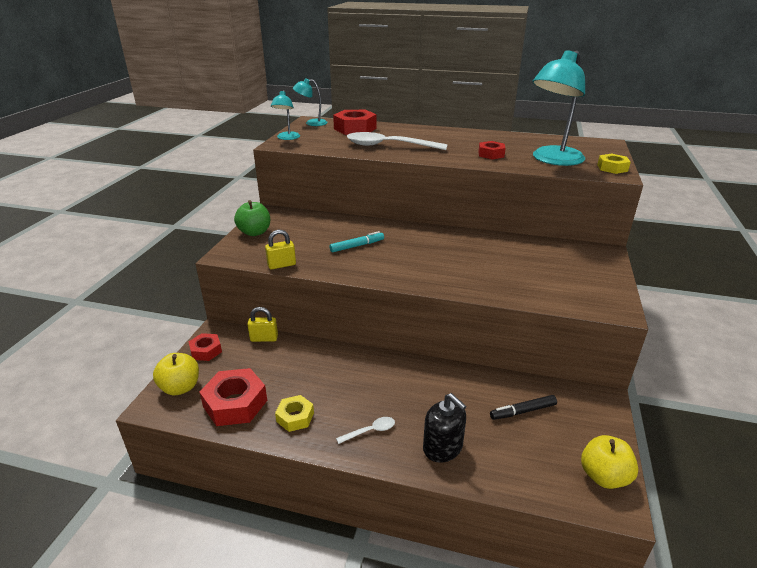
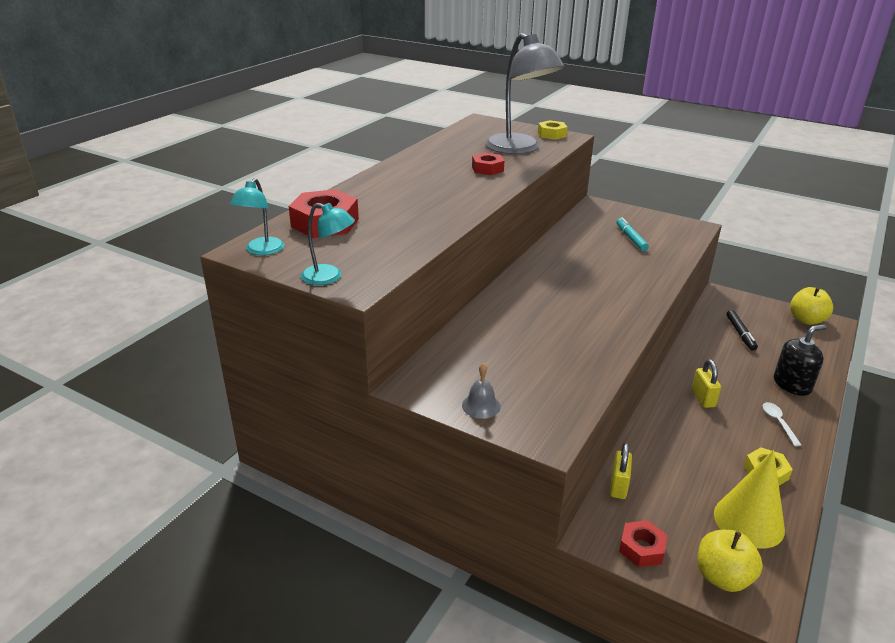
camera: 75 degrees left, 0 degrees up
red nut [199,368,267,426] -> yellow cone [714,450,785,549]
green apple [234,200,270,236] -> grey bell [462,363,501,419]
yellow padlock [265,230,296,269] -> yellow padlock moved to [692,359,721,408]
turquoise marker [329,231,384,252] -> turquoise marker moved to [616,217,649,251]
white spoon [347,132,448,150] -> none
turquoise lamp [532,50,585,166] -> grey lamp [485,33,565,154]

